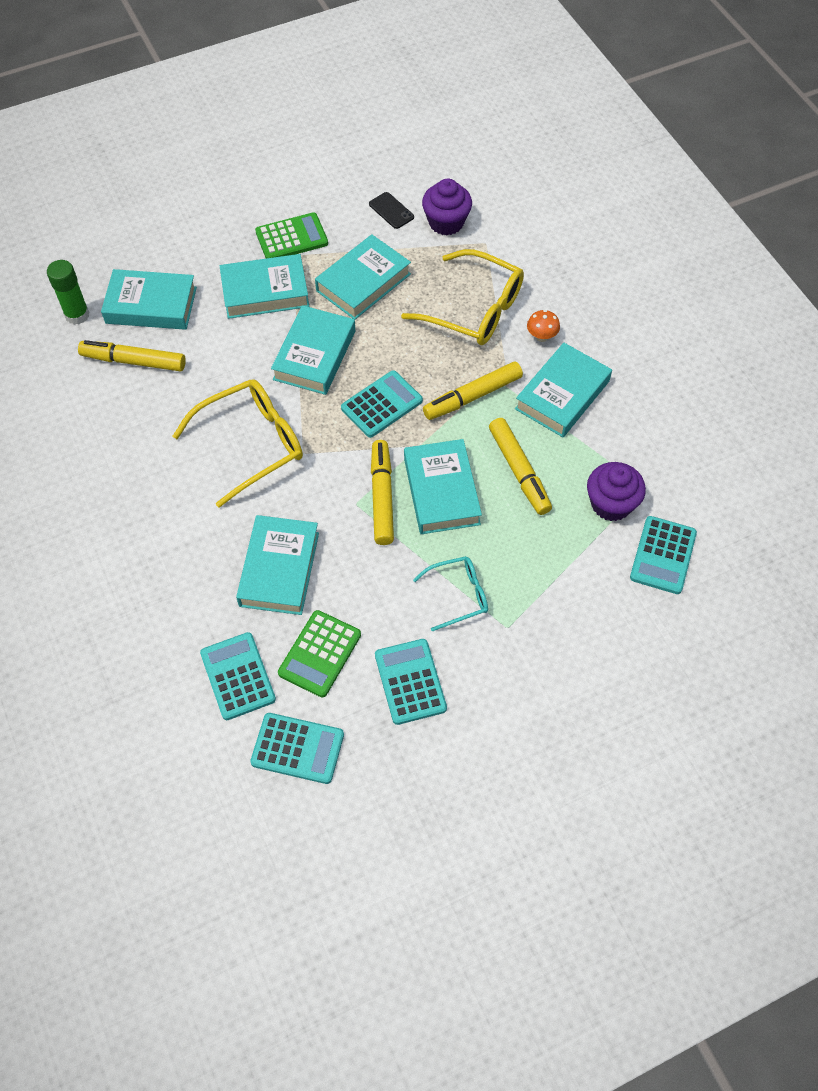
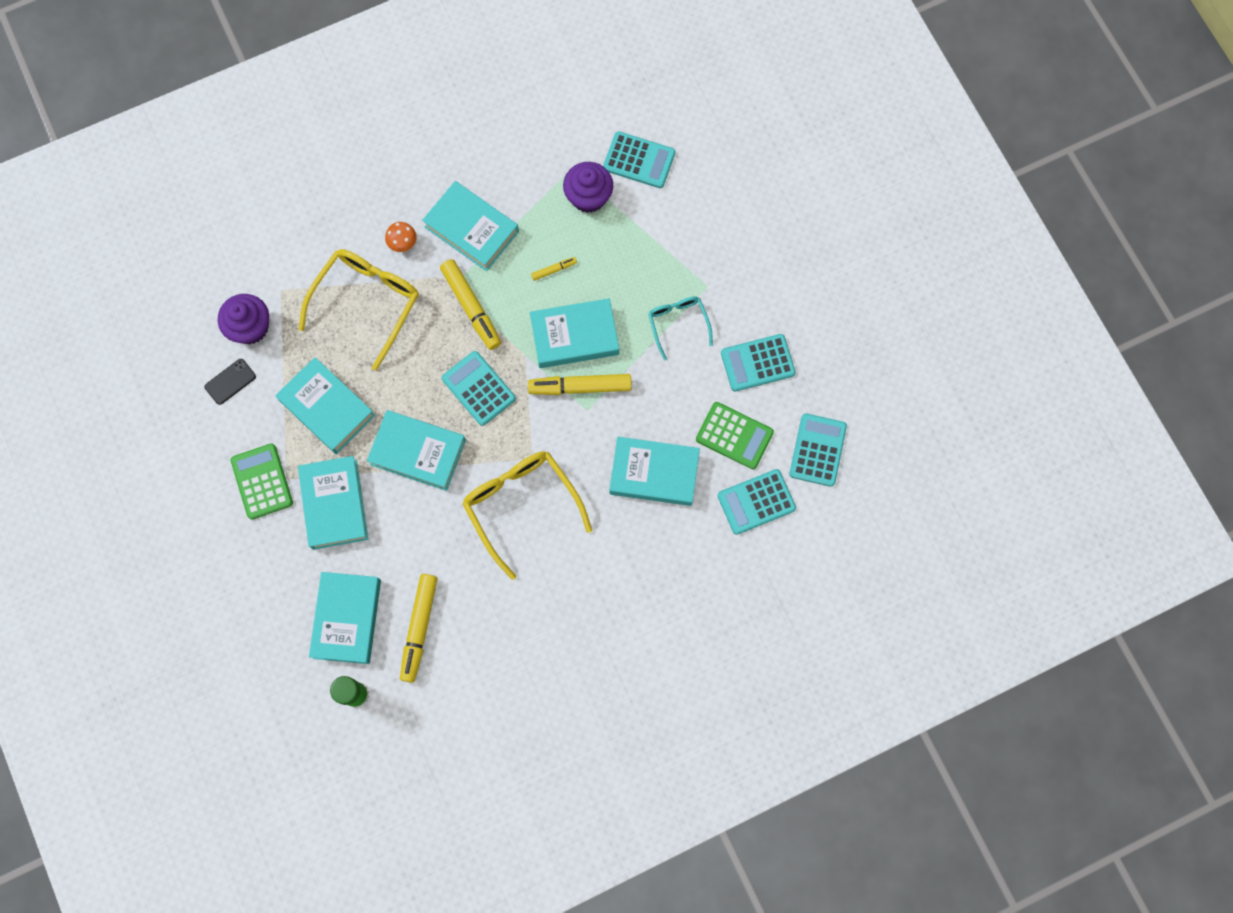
camera: 90 degrees left, 15 degrees up
yellow marker [489,418,552,515] -> yellow marker [531,257,577,281], size x0.47

